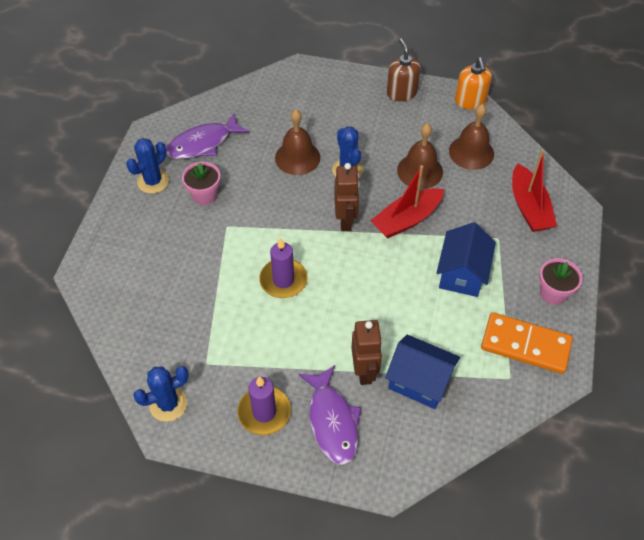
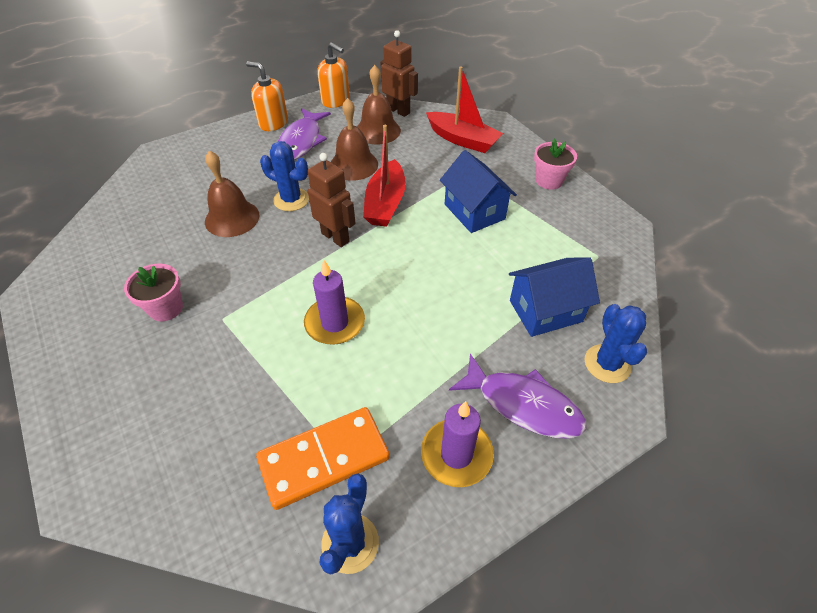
camera: 45 degrees left, 5 degrees down
blue cactus [126,138,169,194] -> blue cactus moved to [585,304,647,383]
purple fish [166,113,249,159] -> purple fish moved to [278,108,331,160]
brown robot [351,320,382,385] -> brown robot moved to [380,30,418,117]
brown soap dispenser [387,39,421,101] -> orange soap dispenser [246,61,288,131]
orange domino [481,312,573,374] -> orange domino moved to [256,407,390,510]

